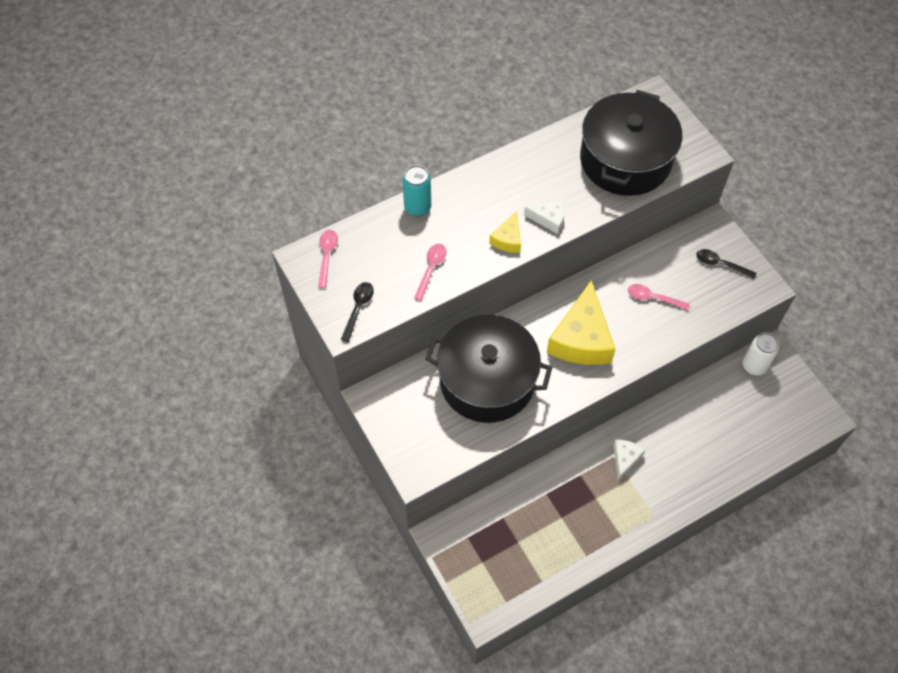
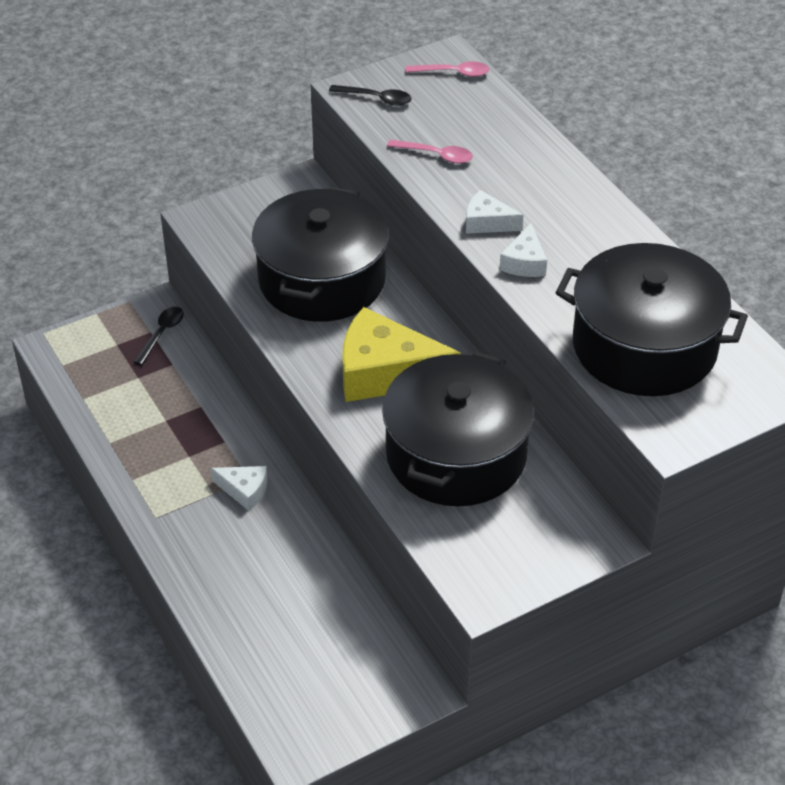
camera: 90 degrees right, 15 degrees down
turquoise can [402,165,431,216] -> none
yellow cheese [489,211,521,253] -> white cheese [466,190,524,234]
pink spoon [628,284,690,310] -> black pot [382,351,534,506]
black spoon [696,249,756,278] -> black spoon moved to [134,307,184,365]
white can [743,333,779,375] -> none

